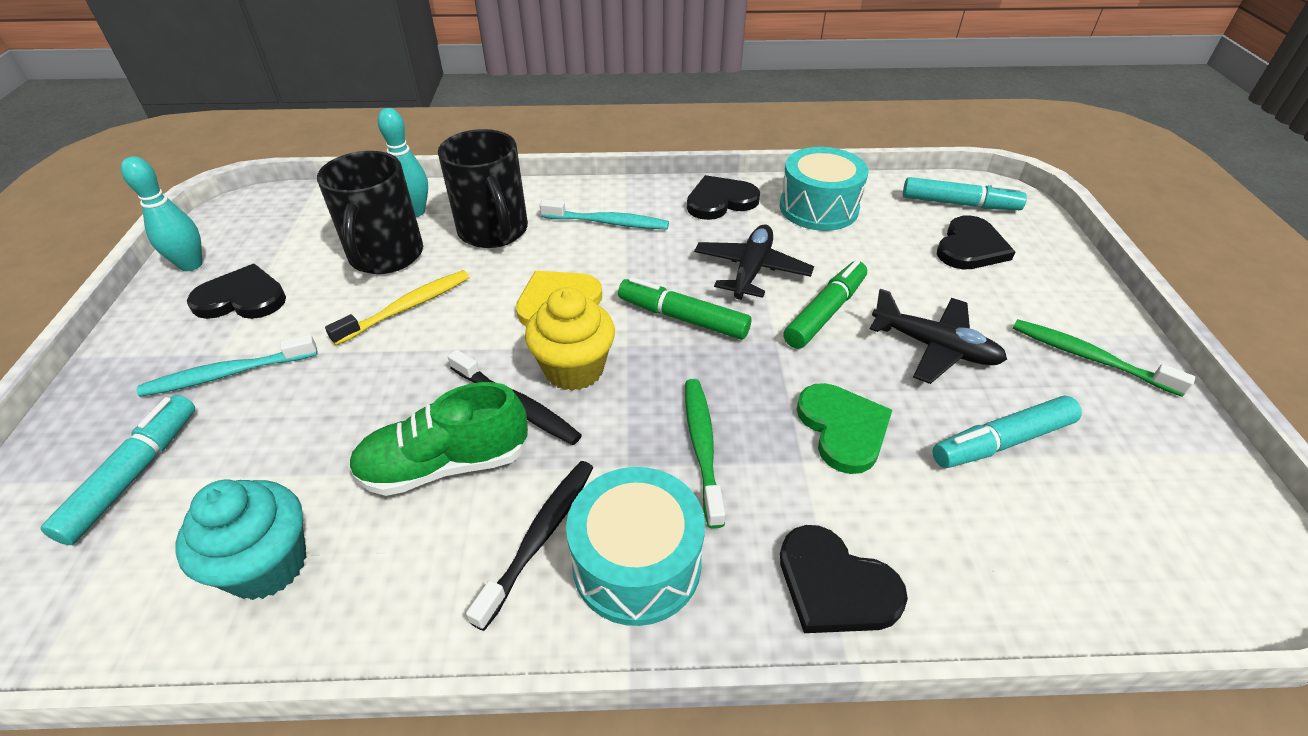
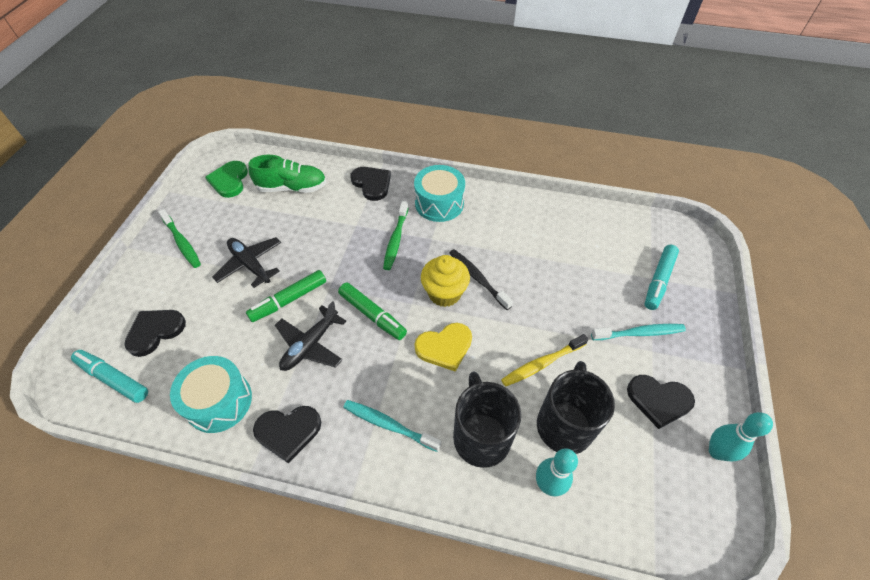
camera: 165 degrees left, 10 degrees up
turquoise cupcake [175,479,307,600] -> none
green shoe [349,382,528,496] -> green shoe moved to [248,155,327,193]
black toothbrush [466,461,593,631] -> none
green heart [797,383,892,474] -> green heart moved to [205,161,248,198]
turquoise marker [932,395,1082,468] -> none

